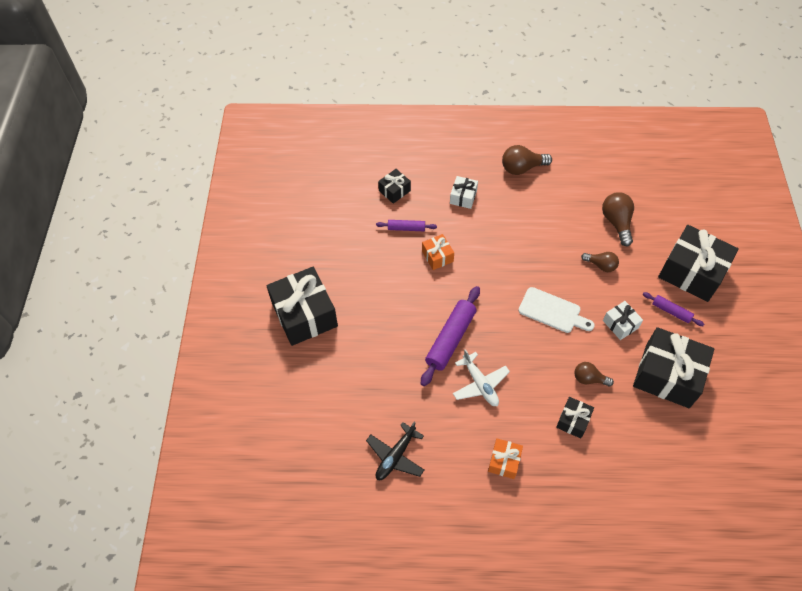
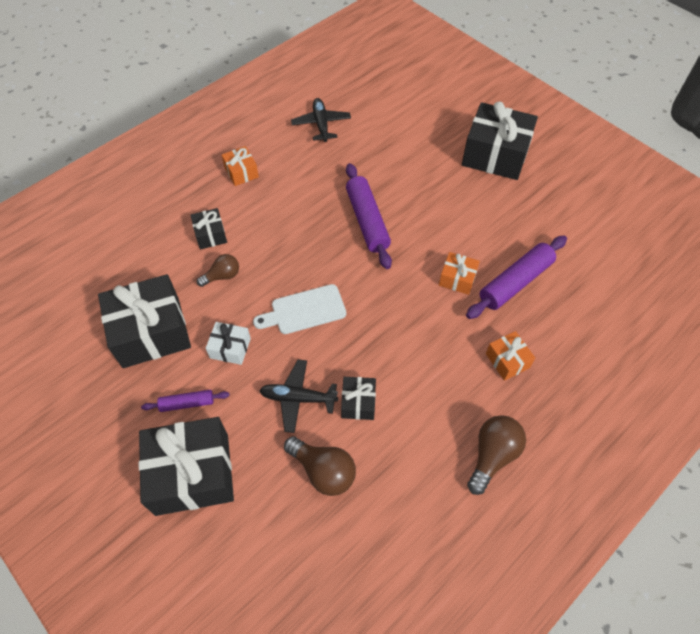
camera: 135 degrees right, 0 degrees up
purple rolling pin [376,220,437,231] -> purple rolling pin [466,235,567,319], size x1.85
black gift [378,169,411,204] -> black gift moved to [341,377,376,420]
white gift [450,176,478,209] -> orange gift [486,331,535,381]
white plane [453,349,510,406] -> none
brown light bulb [581,252,619,272] -> black plane [259,359,338,433]

